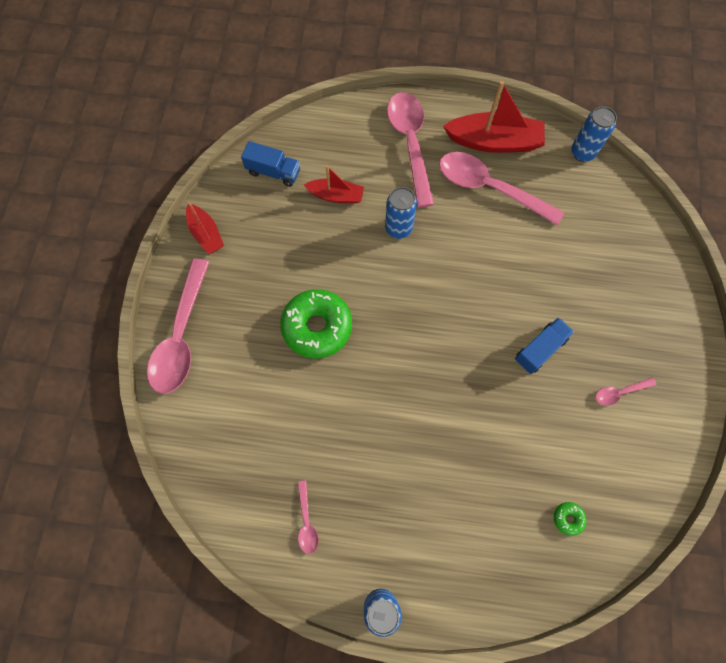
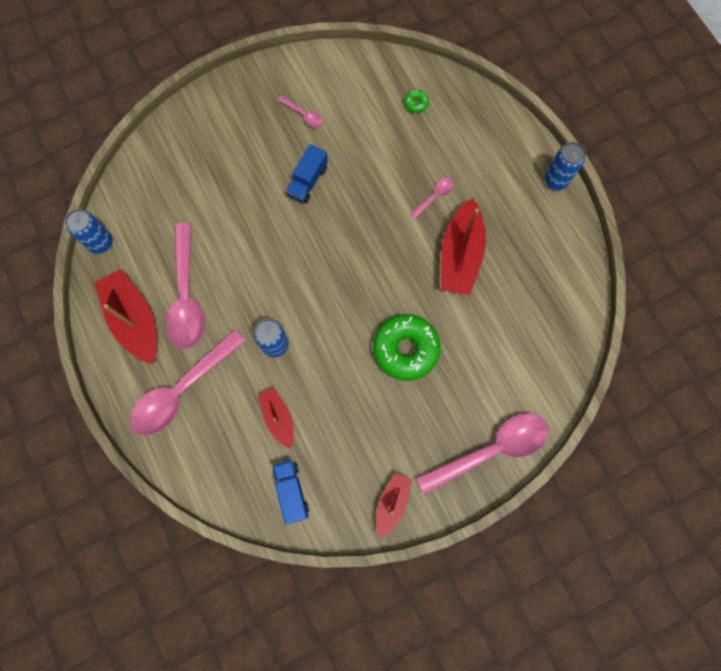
camera: 125 degrees left, 5 degrees up
pink spoon [298,481,318,554] -> pink spoon moved to [409,178,454,219]
blue truck [515,317,574,374] -> blue truck turned 75 degrees counterclockwise [286,144,328,204]
none -> red boat [441,198,486,295]

